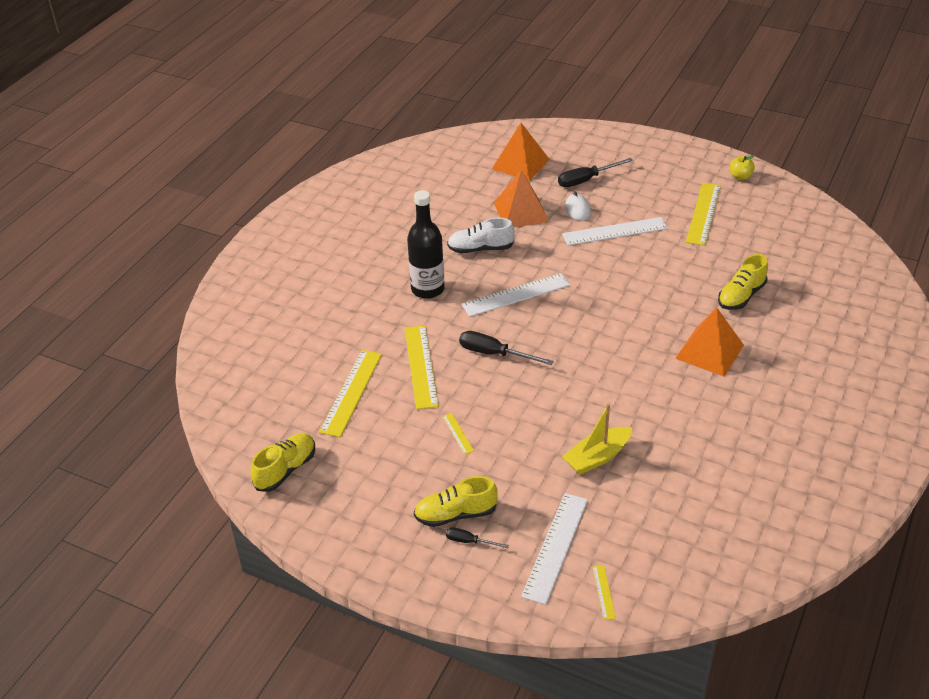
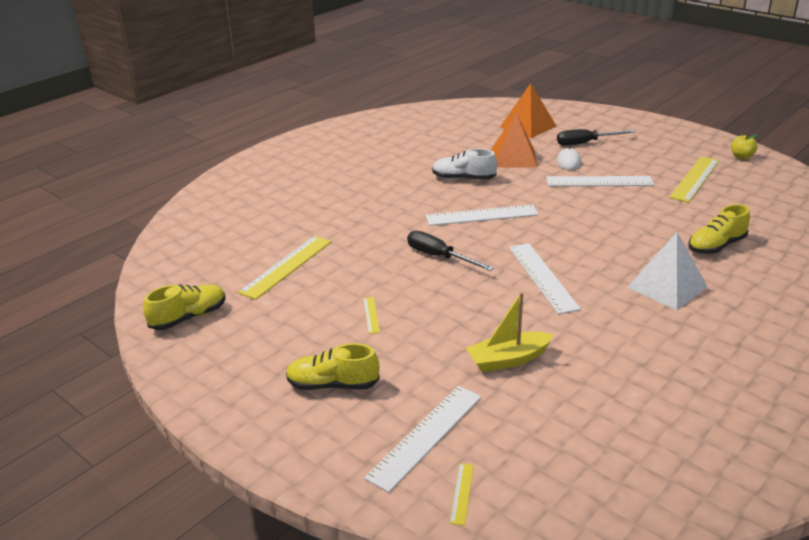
camera: 15 degrees right, 10 degrees down
yellow ruler [405,325,439,409] -> none
black bottle [407,190,444,299] -> none
black screwdriver [446,527,509,548] -> none
orange pyramid [675,308,744,377] -> white pyramid [627,232,708,310]
none -> white ruler [509,243,581,314]

